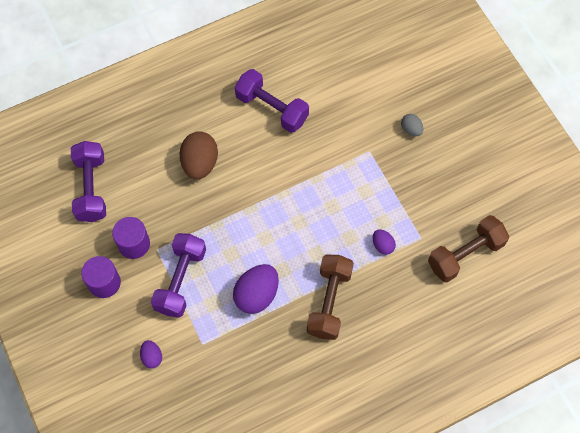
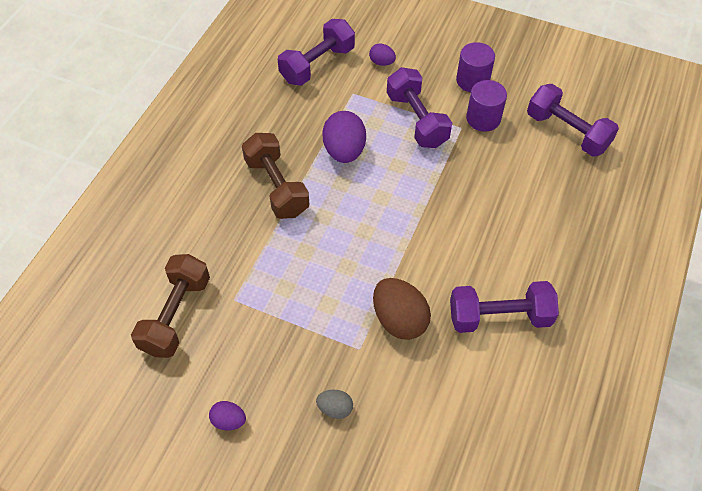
camera: 140 degrees right, 10 degrees down
brown egg [179,131,218,180] -> brown egg moved to [373,278,431,340]
purple egg [373,229,396,255] -> purple egg moved to [209,401,246,431]
none -> purple dumbbell [278,19,355,86]

